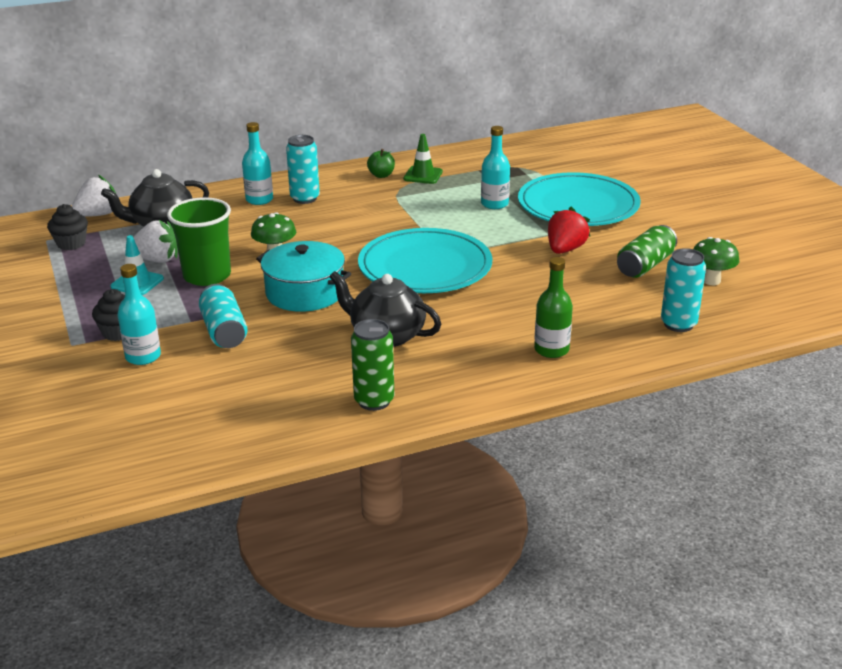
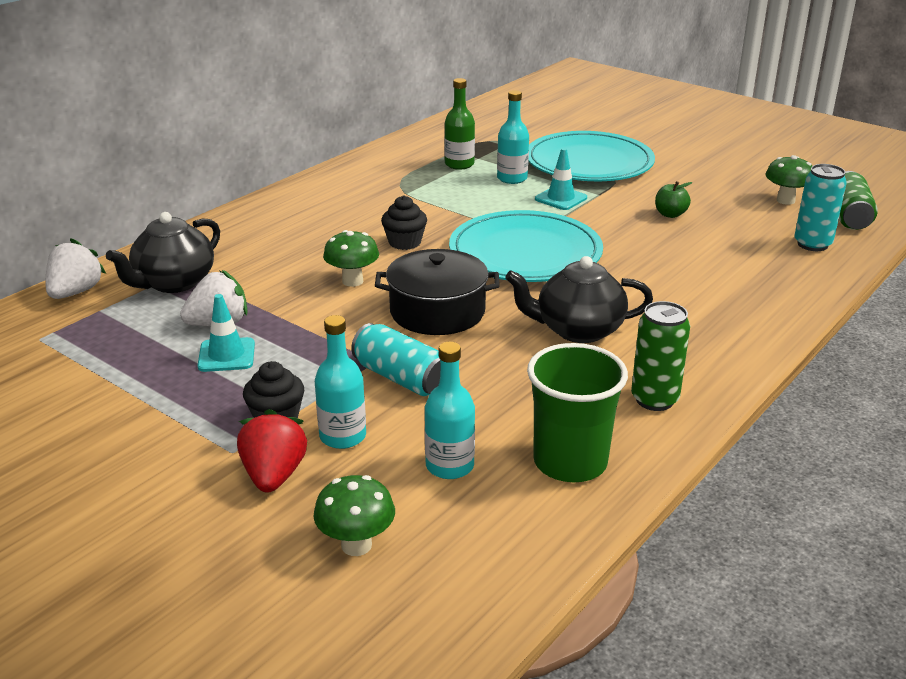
camera: 30 degrees left, 0 degrees up
black cupcake [47,204,88,250] -> black cupcake moved to [381,196,427,250]
green cup [167,197,231,286] -> green cup moved to [527,343,628,482]
turquoise bottle [242,122,273,205] -> turquoise bottle moved to [425,342,475,479]
turquoise pot [256,241,351,312] -> black pot [375,249,500,335]
turquoise can [286,135,320,204] -> none
green apple [367,149,395,178] -> green apple moved to [655,181,692,218]
green traffic cone [403,134,443,184] -> none
green bottle [534,257,573,358] -> green bottle moved to [444,78,475,170]
red strawberry [548,207,591,254] -> red strawberry moved to [237,409,307,493]
green can [617,225,677,278] -> green can moved to [839,171,878,230]
none -> green mushroom [314,475,395,556]
none -> turquoise traffic cone [535,148,587,210]

